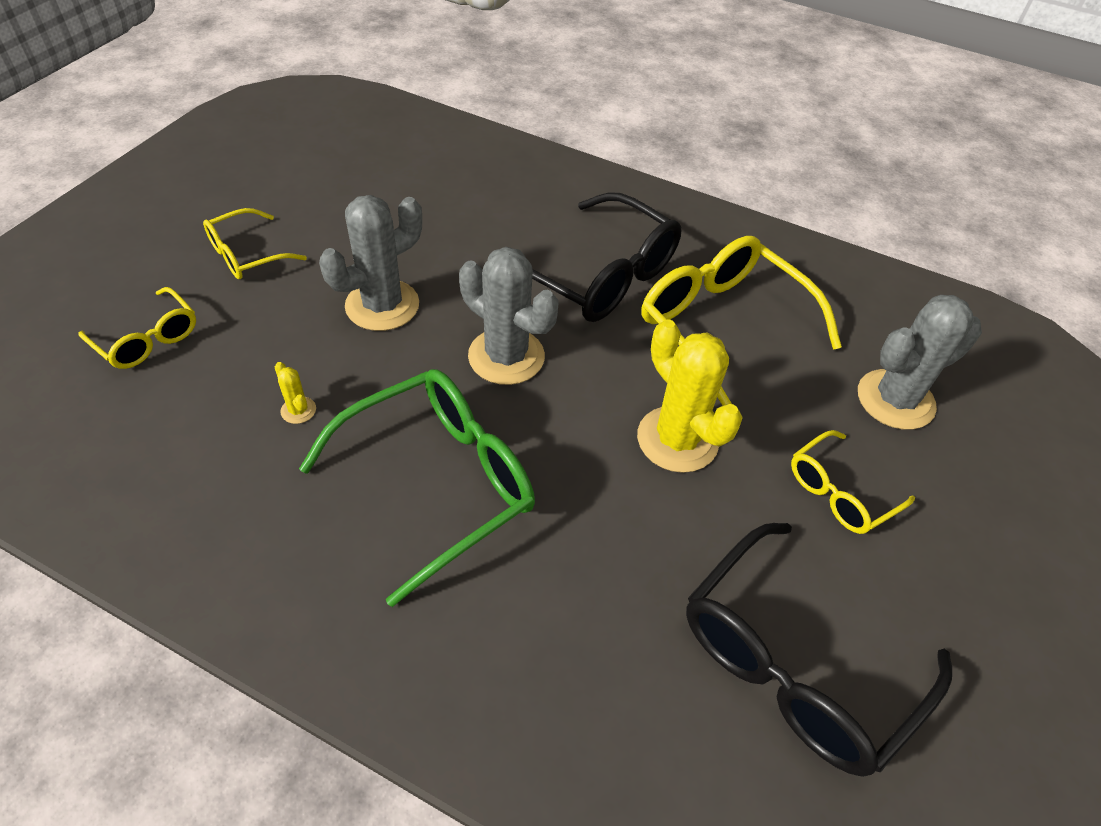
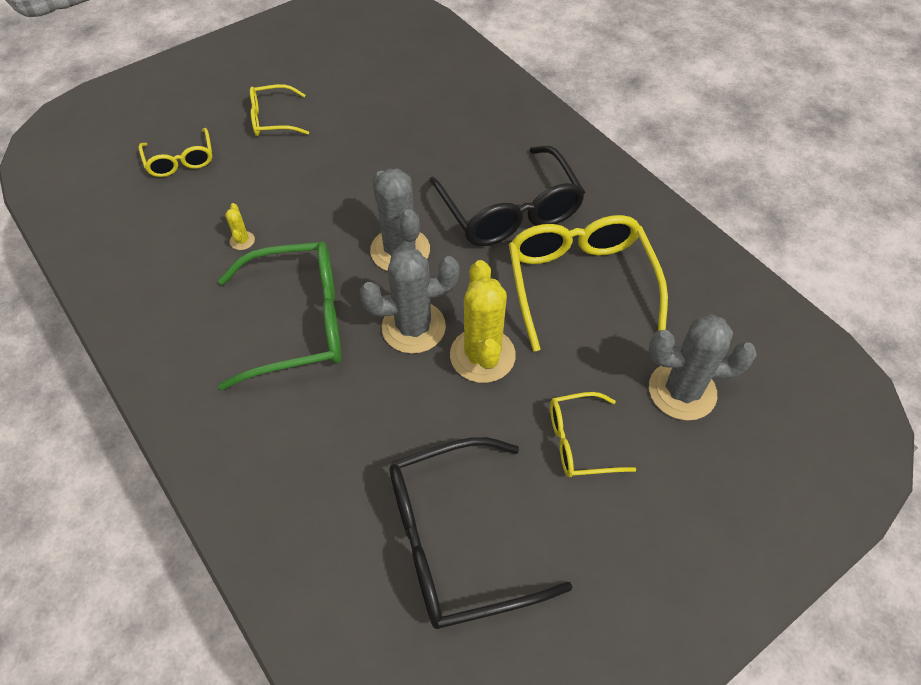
camera: 30 degrees right, 5 degrees up
grey cactus [319,195,422,331] -> grey cactus moved to [359,248,460,354]

